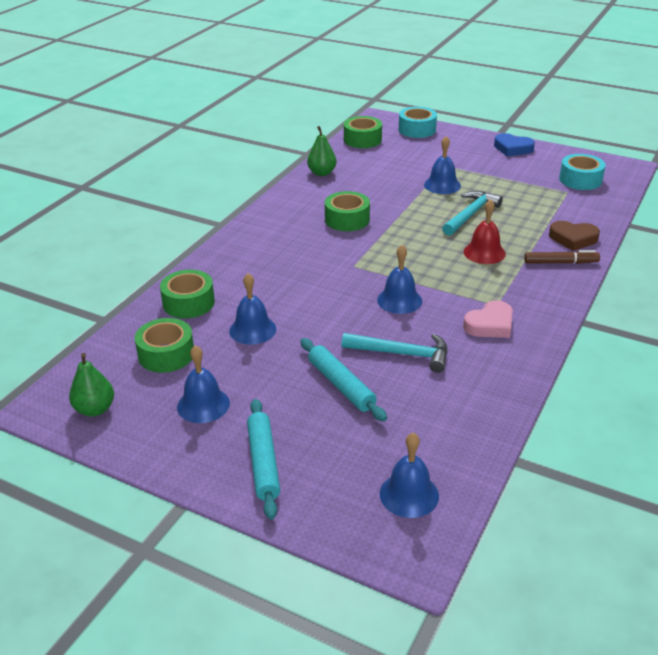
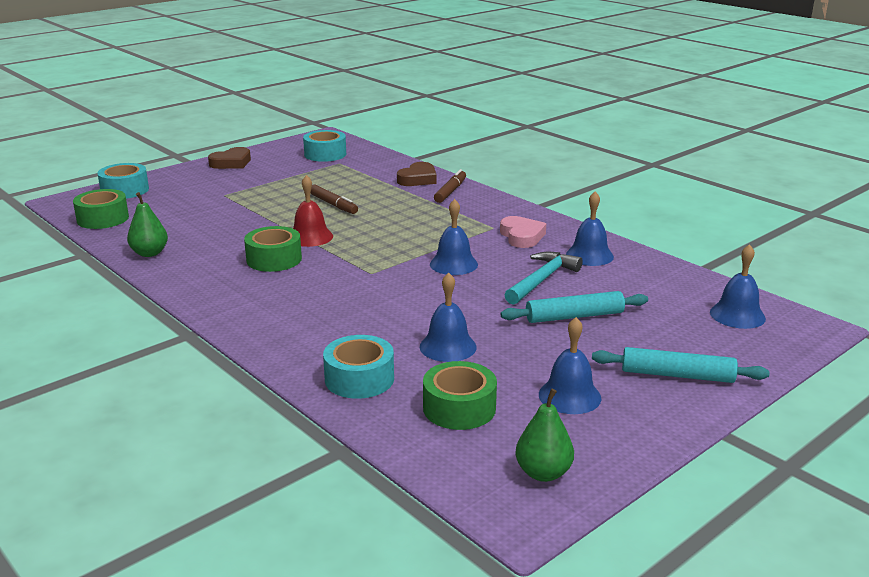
camera: 70 degrees left, 10 degrees down
green tape [160,270,215,318] -> turquoise tape [323,335,394,399]
blue bell [424,136,461,194] -> blue bell moved to [566,191,614,266]
turquoise hammer [442,191,503,236] -> brown marker [310,185,358,214]
red bell [464,199,506,264] -> red bell moved to [293,175,333,247]
blue heart [494,133,535,156] -> brown heart [208,147,251,169]

